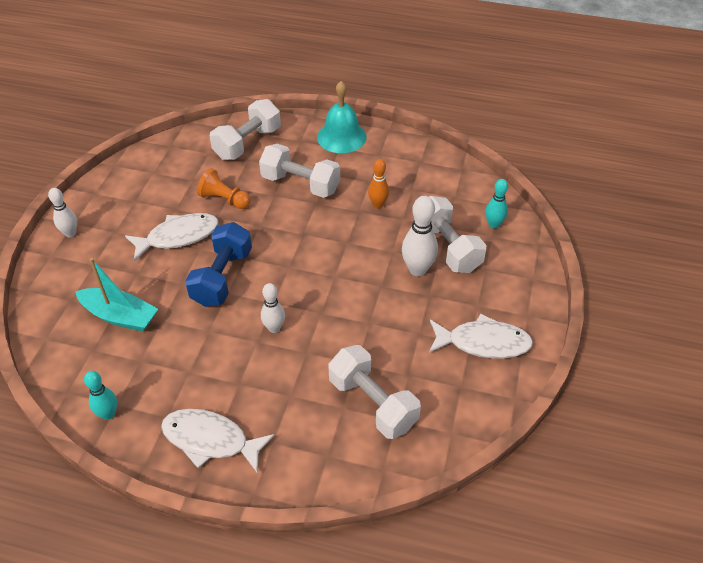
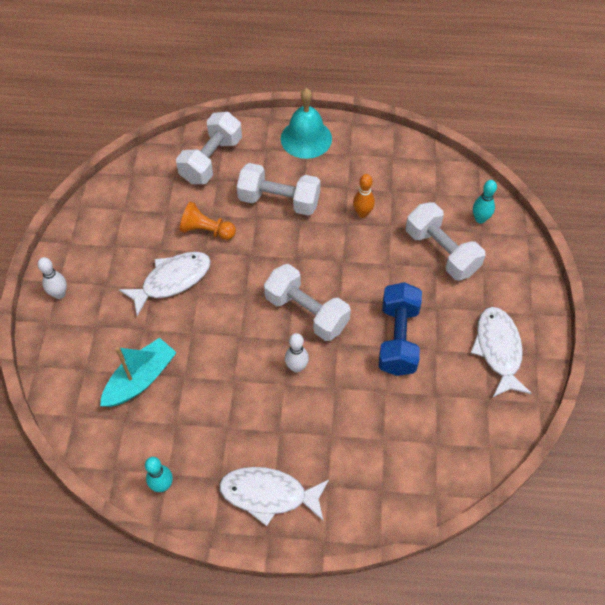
camera: 10 degrees left, 10 degrees up
turquoise boat [75,258,158,332] -> turquoise boat turned 60 degrees counterclockwise [100,337,177,407]
blue dumbbell [185,222,252,307] -> blue dumbbell moved to [379,282,422,376]
white dumbbell [328,345,421,439] -> white dumbbell moved to [264,264,351,341]
white bowling pin [402,196,438,276] -> none
white fish [429,314,533,359] -> white fish turned 90 degrees counterclockwise [471,307,532,397]

